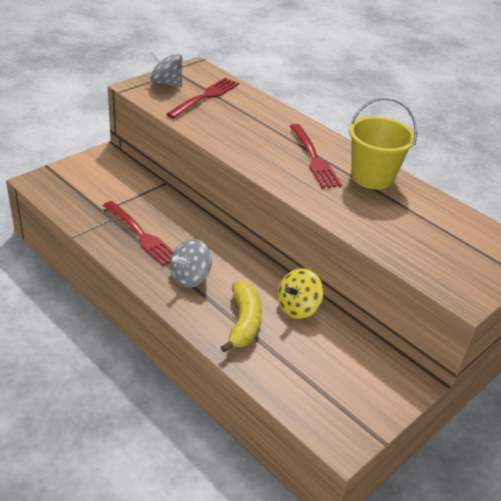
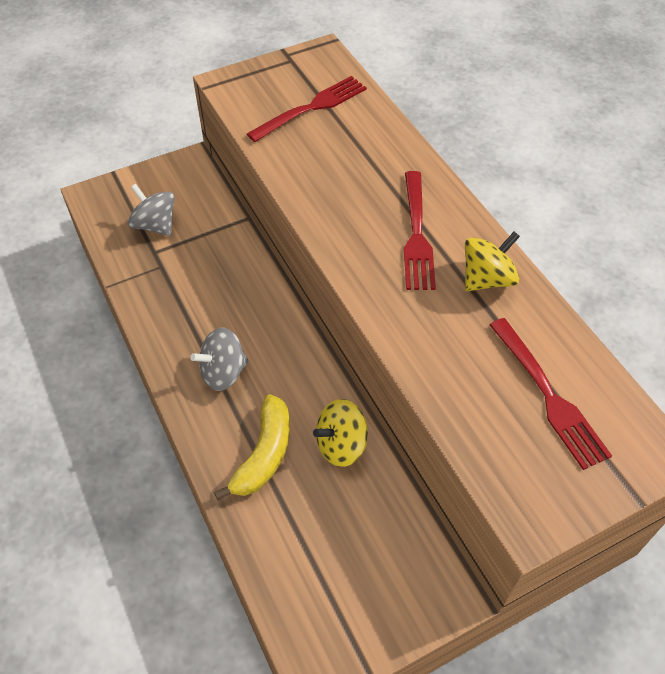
camera: 20 degrees right, 15 degrees up
red fork [103,201,174,266] -> red fork moved to [490,318,612,470]
grey spinning top [150,50,182,87] -> grey spinning top moved to [128,184,175,236]
yellow bucket [349,97,417,189] -> yellow spinning top [465,232,520,291]

